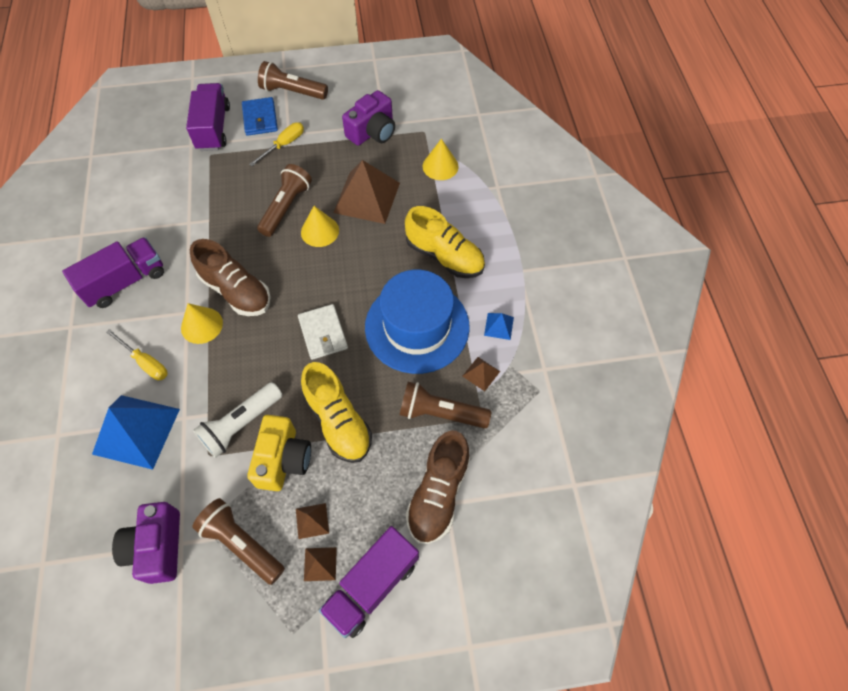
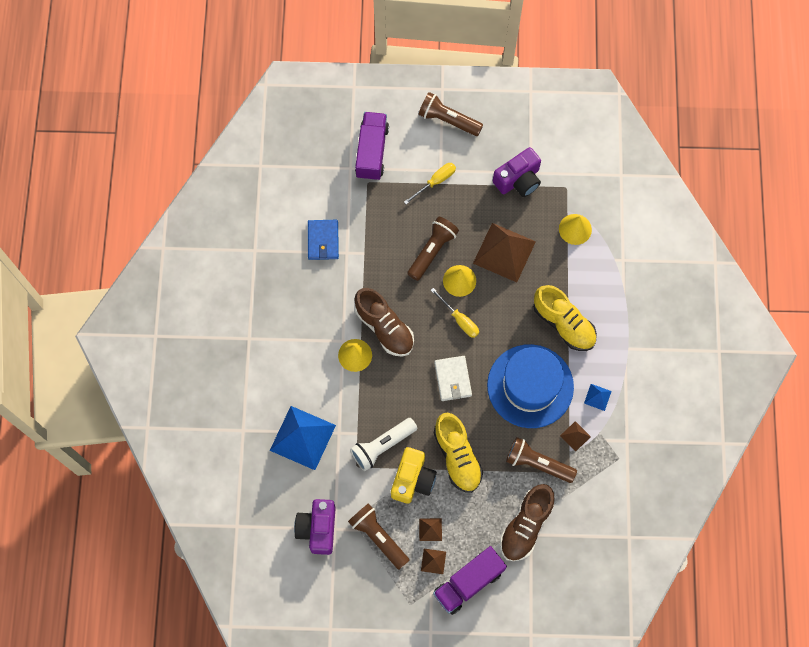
camera: 10 degrees right, 10 degrees up
purple truck [62,237,164,308] -> none
yellow screwdriver [106,329,168,381] -> yellow screwdriver moved to [431,288,479,338]
blue wallet [242,97,278,136] -> blue wallet moved to [308,220,339,260]

